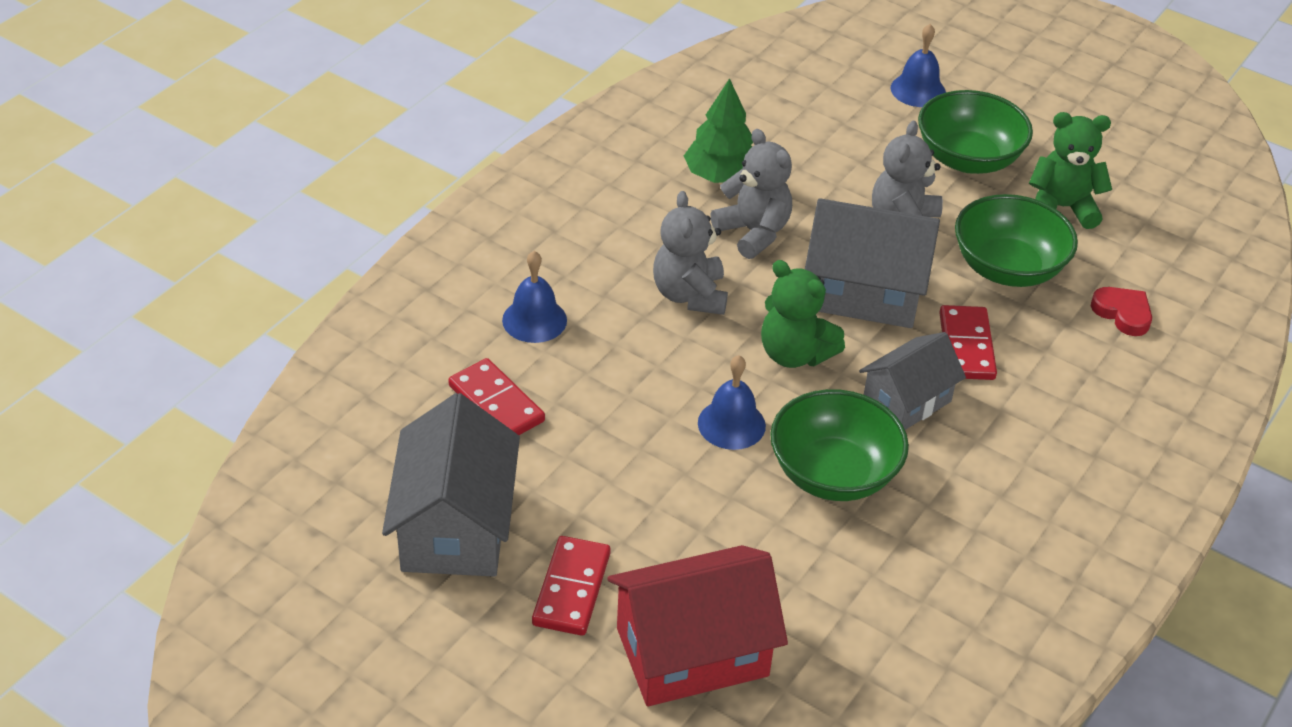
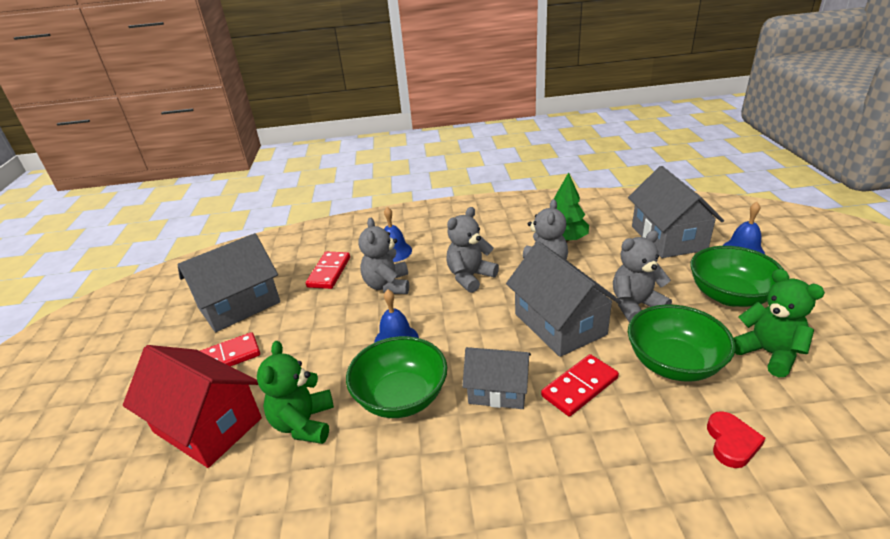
camera: 55 degrees right, 10 degrees down
green teddy bear [761,260,845,368] -> green teddy bear moved to [257,341,334,444]
none -> grey teddy bear [358,218,409,294]
none -> grey house [628,166,724,258]

